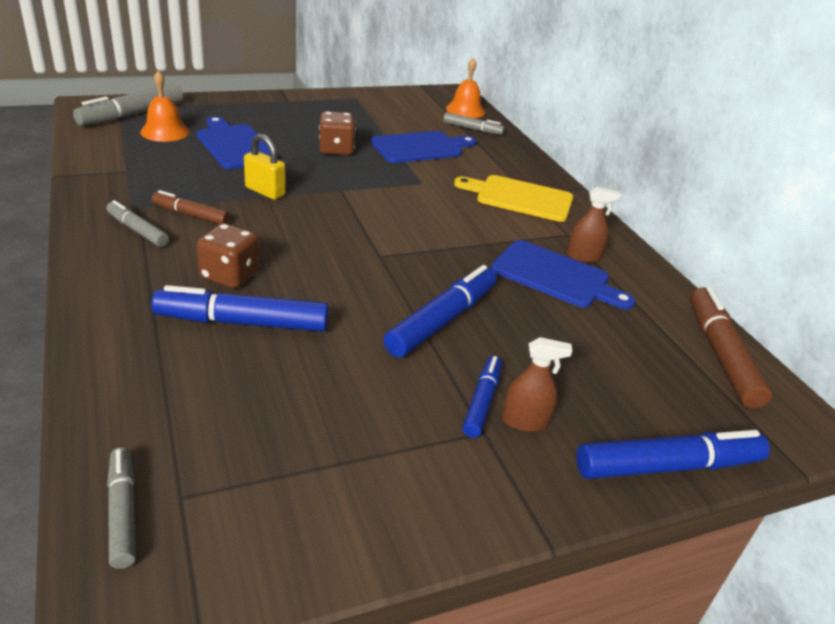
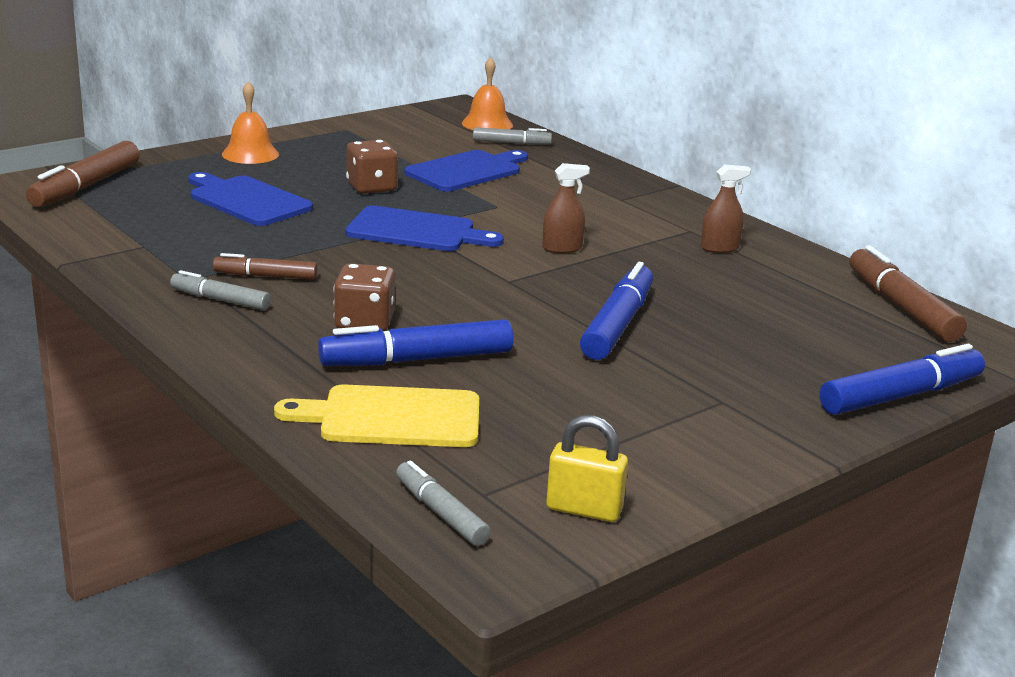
camera: 15 degrees left, 10 degrees down
grey marker [73,84,183,126] -> brown marker [26,141,140,207]
orange bell [140,70,190,142] -> orange bell moved to [222,81,279,164]
yellow padlock [244,134,286,200] -> yellow padlock moved to [546,415,628,522]
yellow cutting board [454,175,573,222] -> yellow cutting board moved to [274,384,479,447]
blue marker [462,356,502,438] -> none
blue cutting board [491,240,635,310] -> blue cutting board moved to [345,206,504,251]
brown spray bottle [502,337,573,432] -> brown spray bottle moved to [542,163,590,253]

